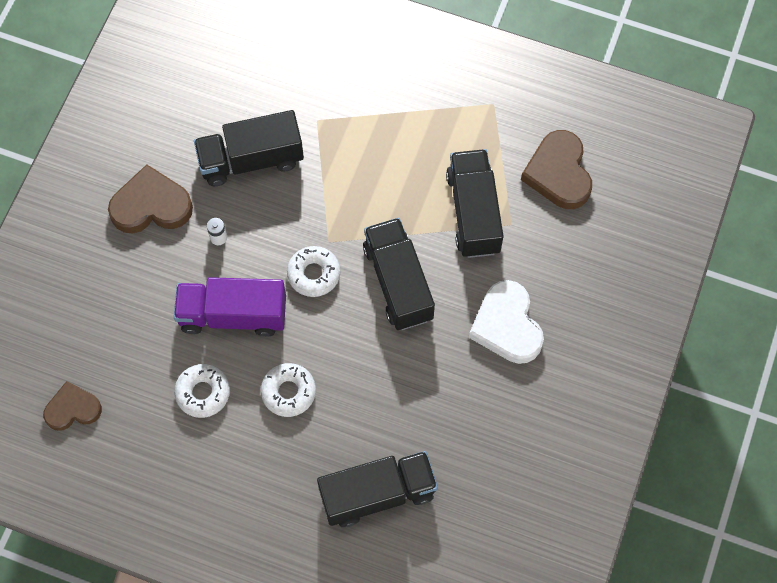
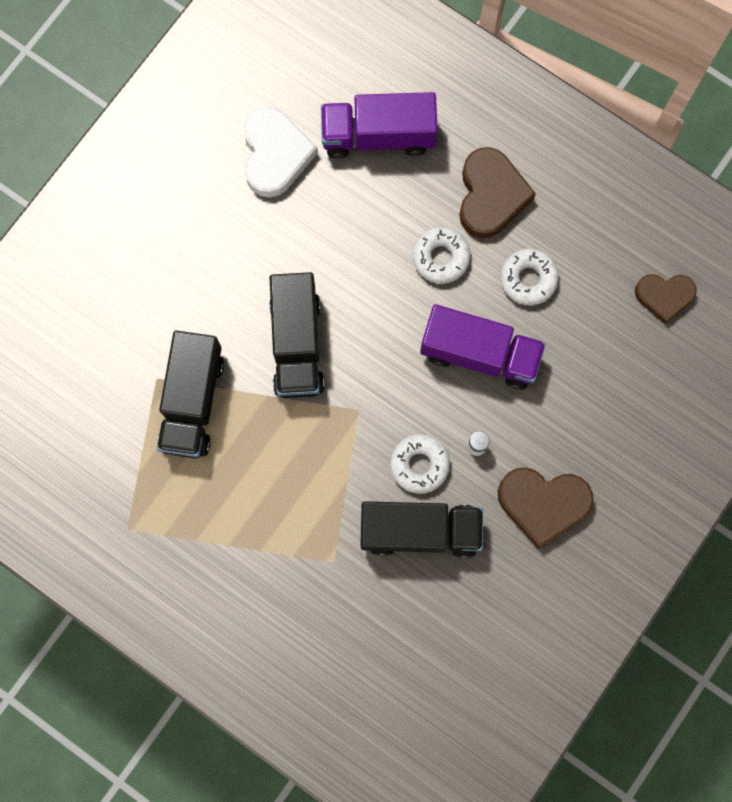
camera: 165 degrees left, 10 degrees up
white donut [287,246,340,297] -> white donut moved to [390,434,450,494]
black truck [317,451,438,527] -> purple truck [321,92,438,159]
white heart [469,280,544,364] -> white heart moved to [243,107,318,198]
brown heart [521,130,592,209] -> brown heart moved to [459,147,536,238]

